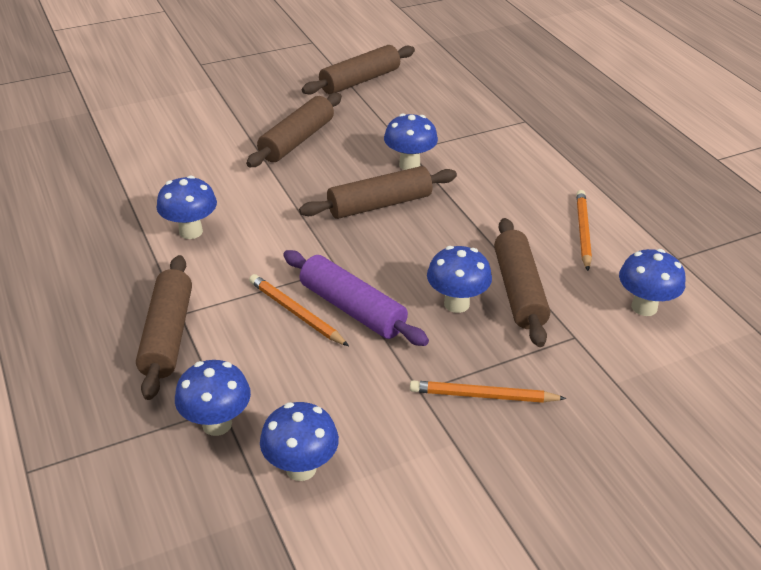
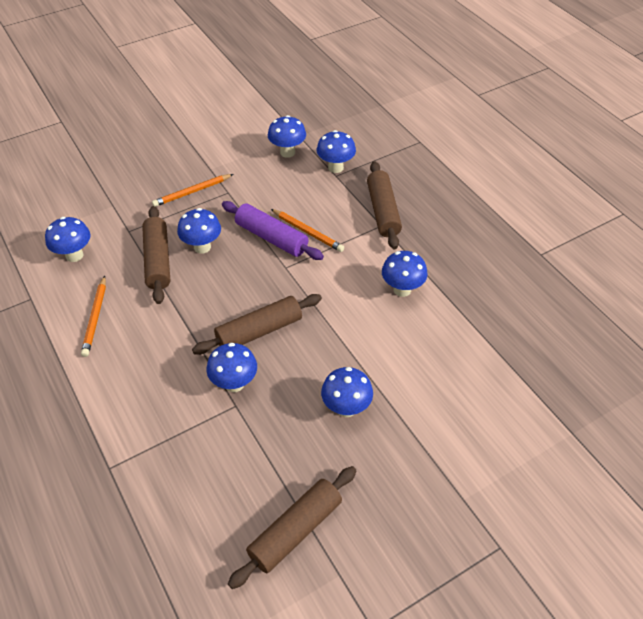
camera: 175 degrees right, 10 degrees up
brown rolling pin [246,93,342,167] -> blue mushroom [321,367,373,417]
orange pencil [410,380,567,403] -> orange pencil turned 150 degrees clockwise [152,174,233,207]

